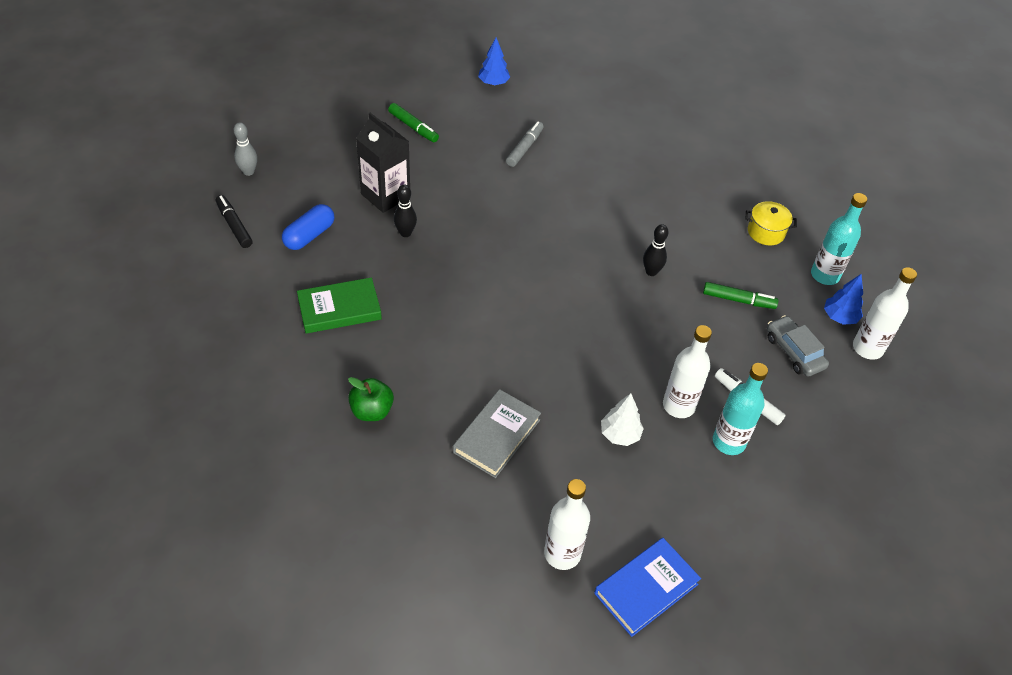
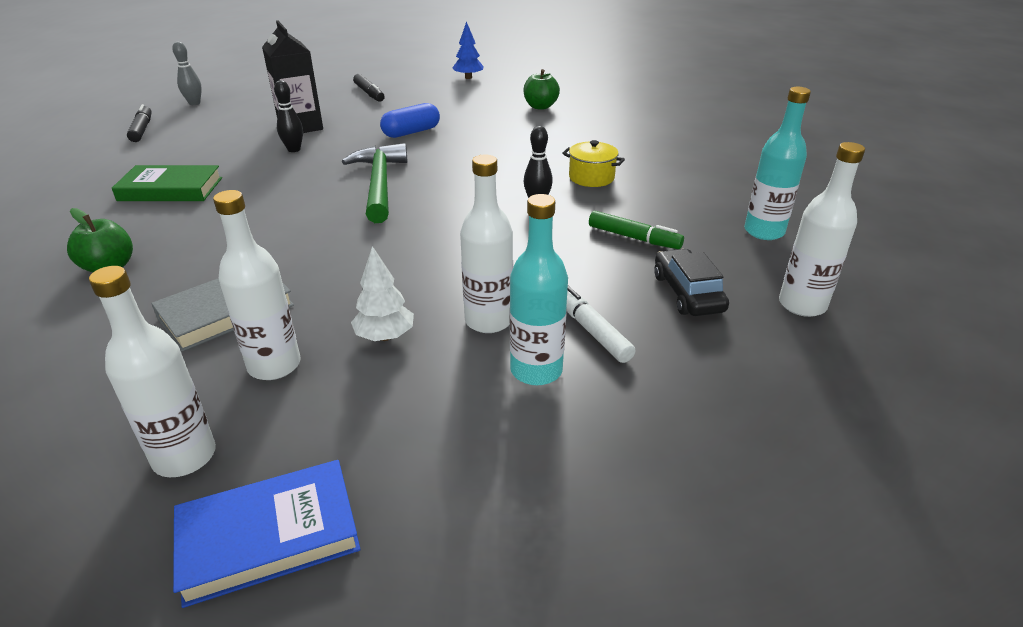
camera: 20 degrees right, 15 degrees down
blue capsule [282,204,334,250] -> blue capsule moved to [380,103,440,138]
green marker [388,103,439,142] -> black marker [353,74,385,102]
grey marker [506,122,544,167] -> none
yellow pot [746,201,797,245] -> yellow pot moved to [562,140,625,187]
grey car [767,315,829,376] -> black car [654,249,729,316]
blue tree [824,274,863,325] -> none
none -> white bottle [213,190,301,380]
none -> green hammer [342,143,408,223]
none -> green apple [523,69,560,110]

